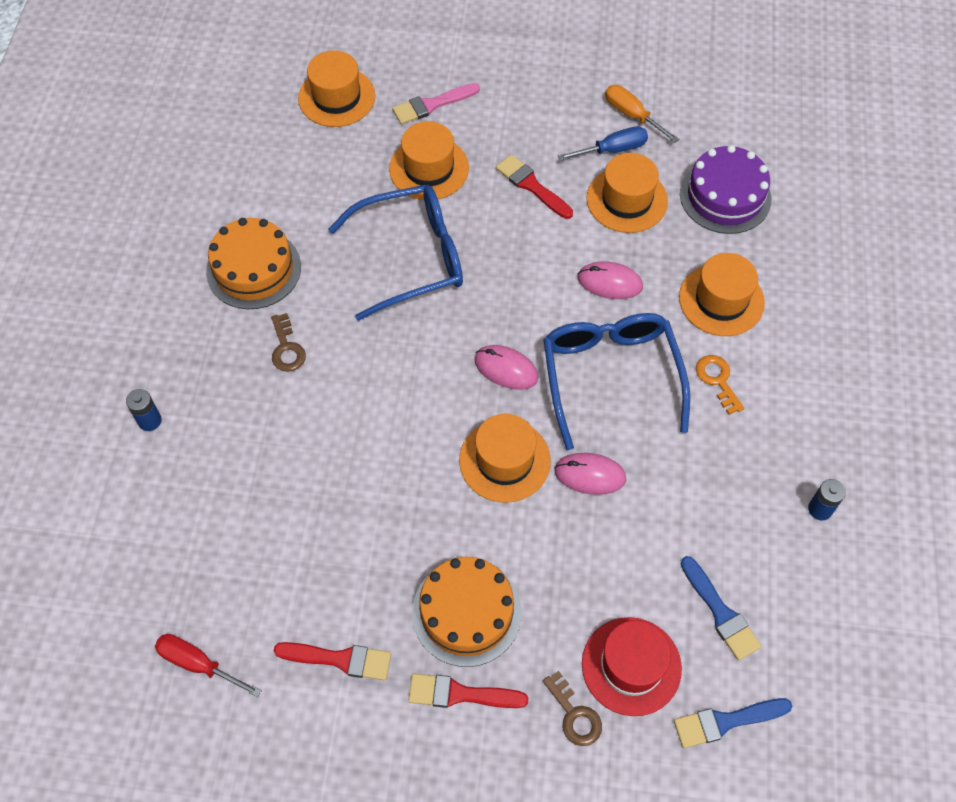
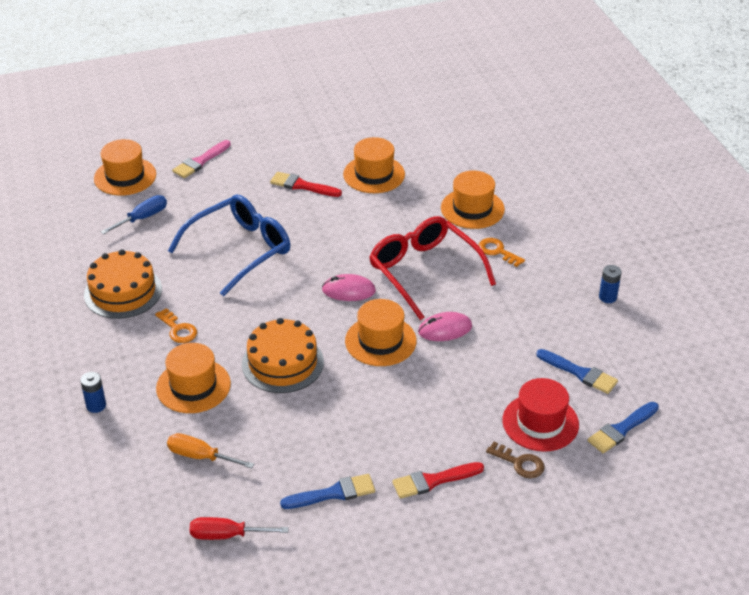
camera: 25 degrees left, 20 degrees down
brown key [271,313,306,372] -> orange key [155,308,197,343]
red brush [274,642,391,680] -> blue brush [280,474,375,509]
orange hat [389,121,469,200] -> orange hat moved to [156,343,231,413]
orange cake [412,557,522,667] -> orange cake moved to [242,318,324,393]
blue glasses [543,313,690,450] -> red glasses [369,216,496,320]
blue screwdriver [558,126,648,161] -> blue screwdriver moved to [101,195,167,234]
pink mouse [578,261,643,299] -> none
orange screwdriver [605,85,679,143] -> orange screwdriver moved to [167,433,254,469]
purple cake [680,145,771,234] -> none

